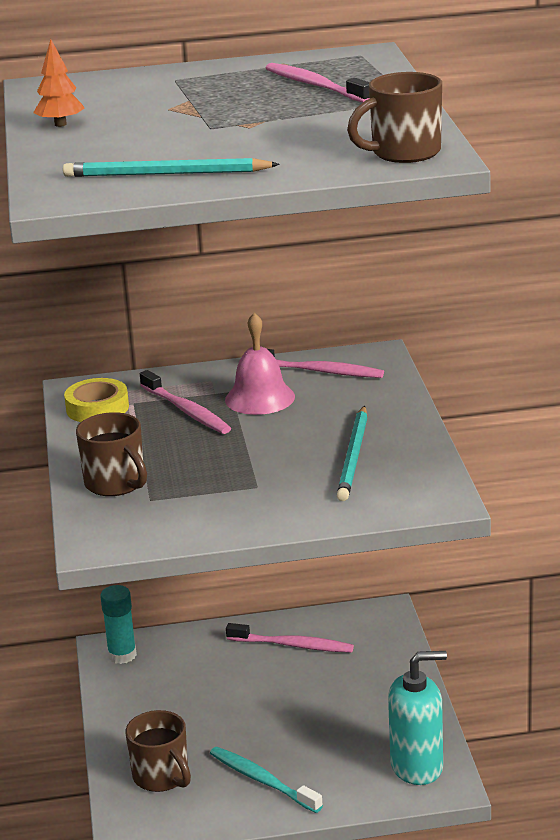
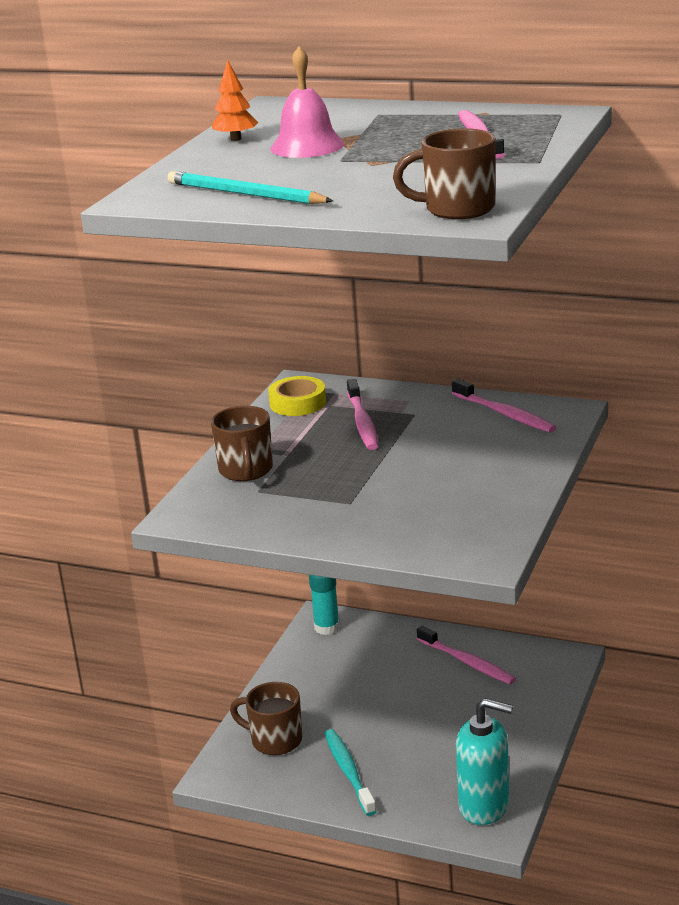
camera: 30 degrees right, 0 degrees up
brown mug [125,710,191,792] -> brown mug turned 120 degrees clockwise [230,682,302,755]
pink bell [225,313,295,415] -> pink bell moved to [270,46,344,158]
turquoise pencil [337,406,368,501] -> none

